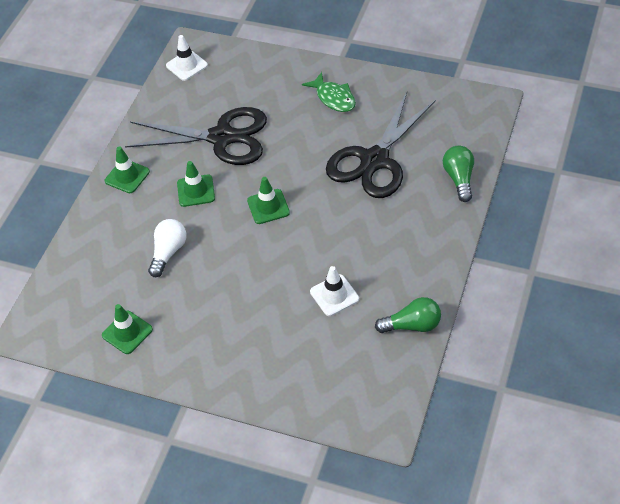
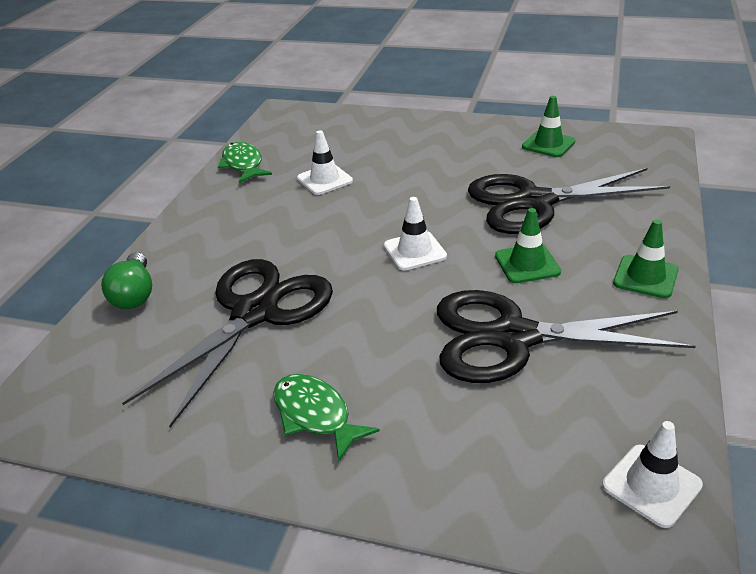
camera: 175 degrees right, 15 degrees down
white light bulb [148,219,187,277] -> black scissors [468,168,670,234]
green traffic cone [247,177,290,224] -> white traffic cone [384,197,447,270]
green light bulb [375,297,441,333] -> green fish [218,142,272,183]

